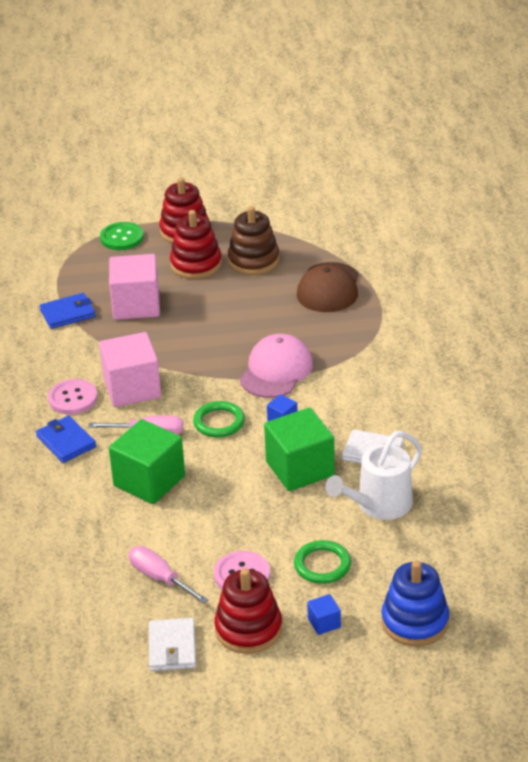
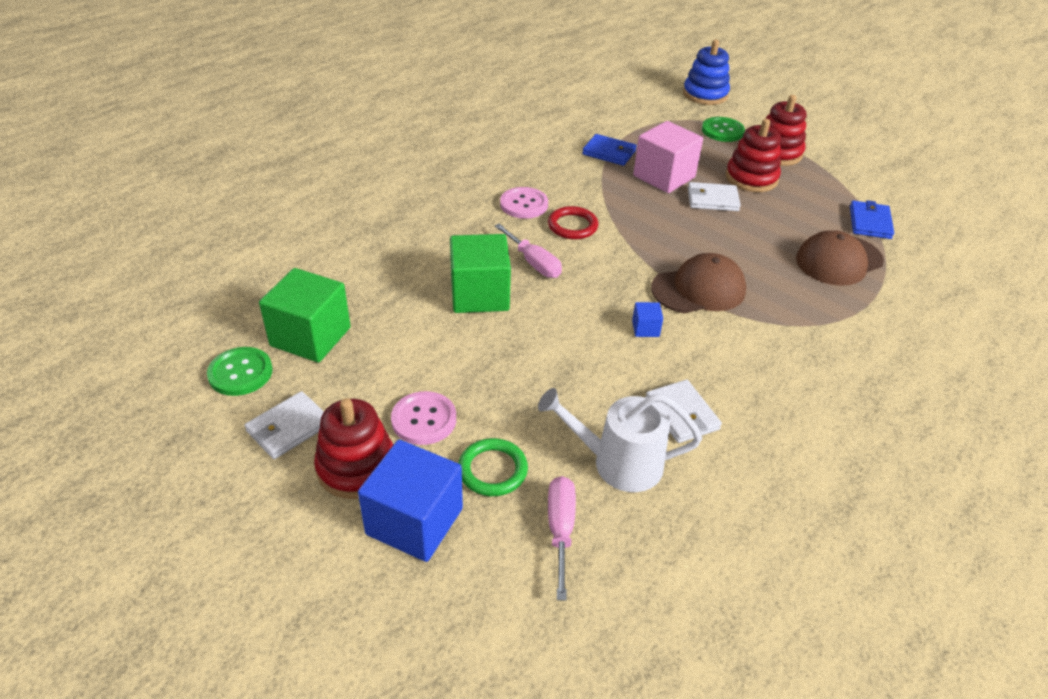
camera: 45 degrees right, 5 degrees up
blue wallet [36,416,96,463] -> blue wallet moved to [850,200,894,239]
pink cube [99,332,161,407] -> red ring [548,206,598,239]
pink screwdriver [129,546,209,604] -> pink screwdriver moved to [548,476,576,601]
green ring [193,401,245,437] -> none
brown stacking toy [228,206,280,275] -> none
pink cap [240,334,313,398] -> brown cap [651,253,746,313]
green cube [264,408,335,491] -> green cube moved to [259,268,351,363]
blue cube [307,594,341,635] -> blue cube [358,440,463,562], size x2.29
blue stacking toy [381,561,449,646] -> blue stacking toy moved to [683,40,730,105]
none -> green button [207,347,273,396]
none -> white wallet [688,182,741,211]

